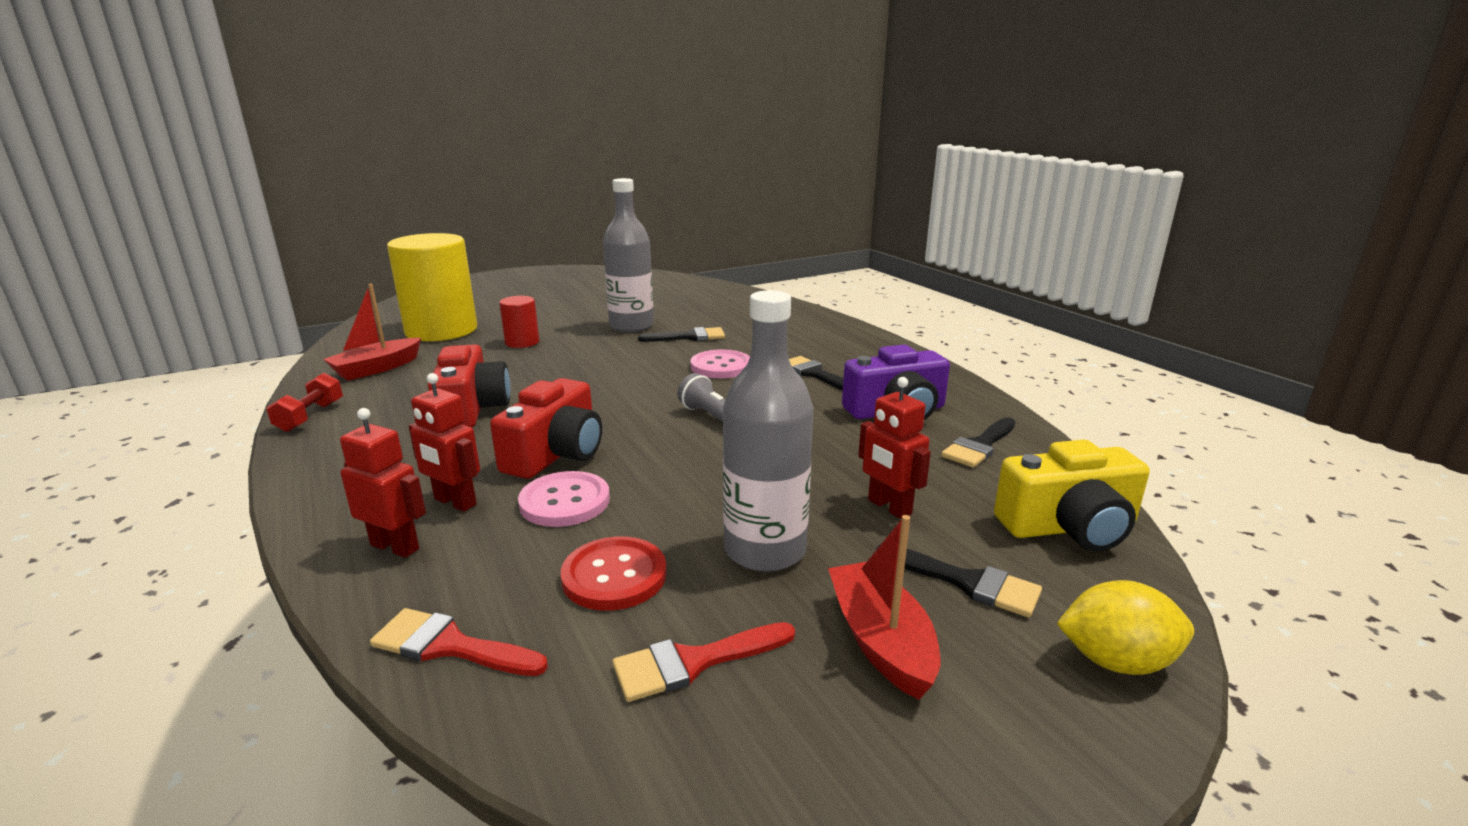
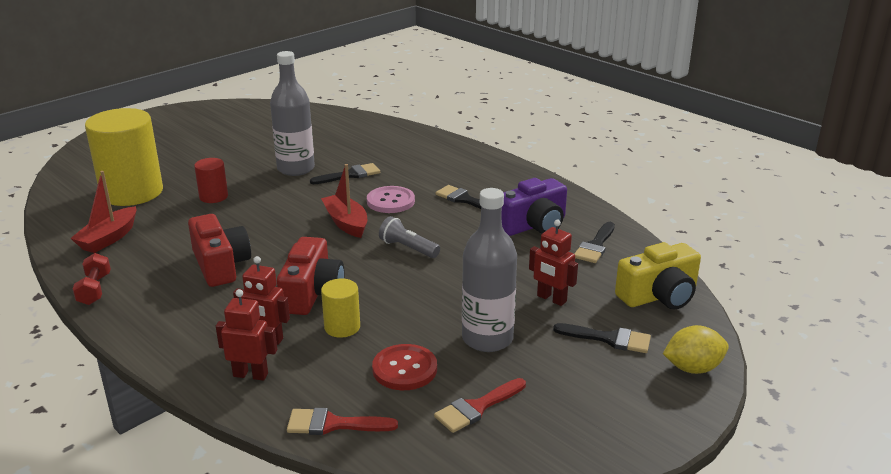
camera: 15 degrees left, 5 degrees up
pink button [518,471,610,527] -> yellow cylinder [321,279,360,338]
red boat [828,515,940,700] -> red boat moved to [321,164,367,238]

